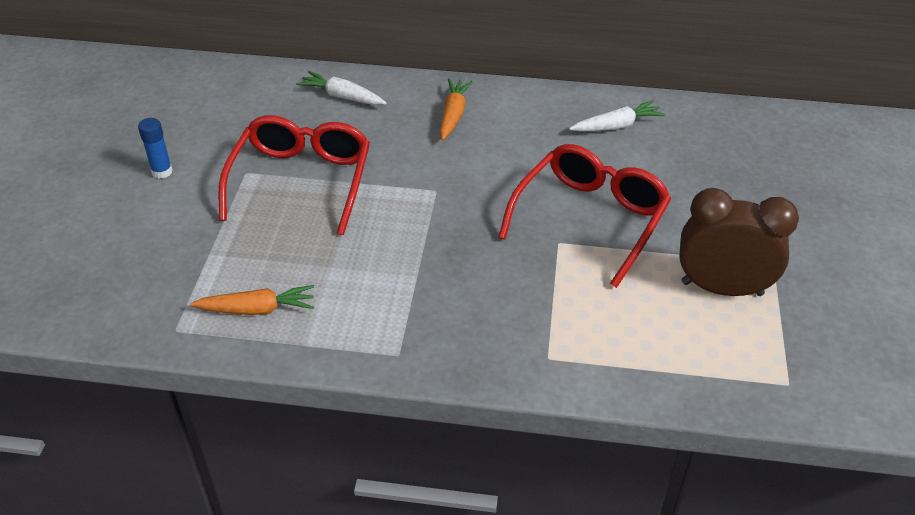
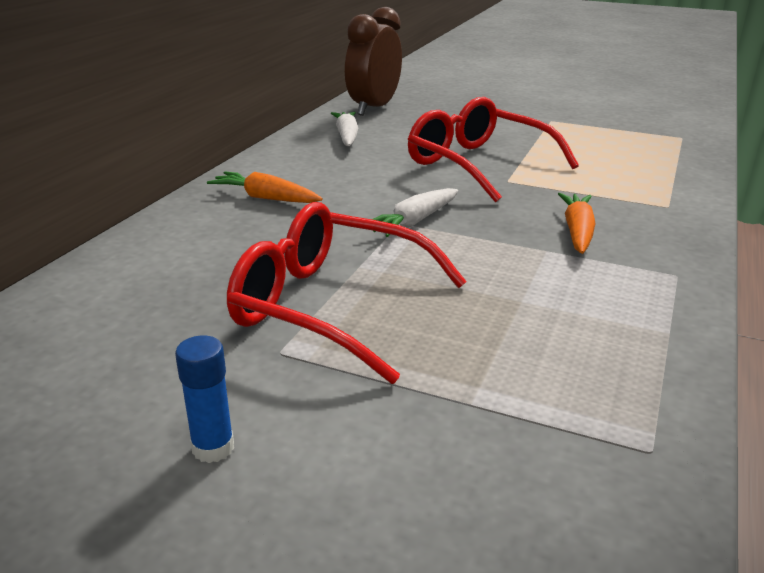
camera: 75 degrees left, 15 degrees down
orange carrot [190,285,314,315] -> orange carrot moved to [558,193,596,254]
white carrot [296,71,387,105] -> white carrot moved to [372,188,458,237]
brown clock [679,188,799,296] -> brown clock moved to [345,7,402,116]

